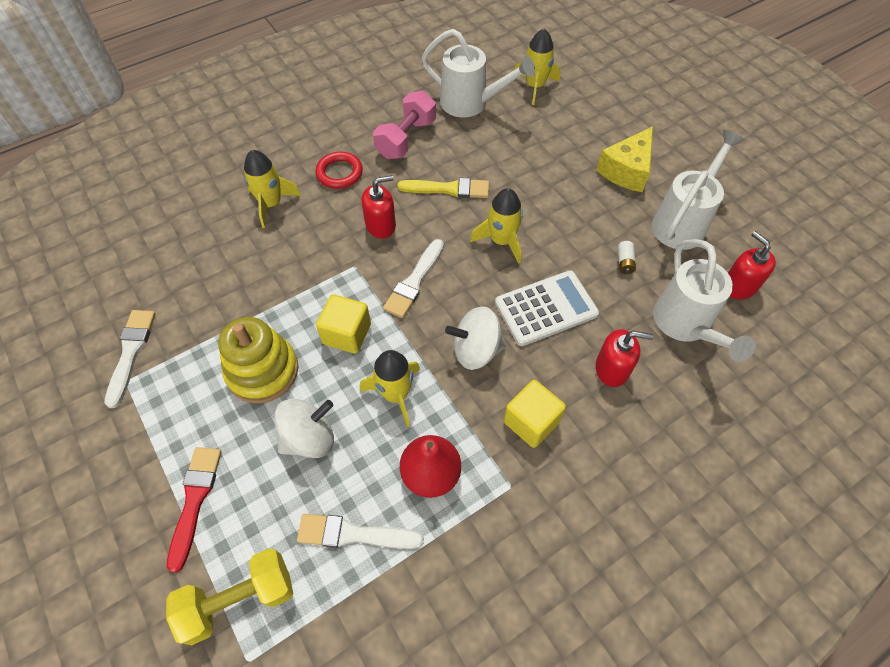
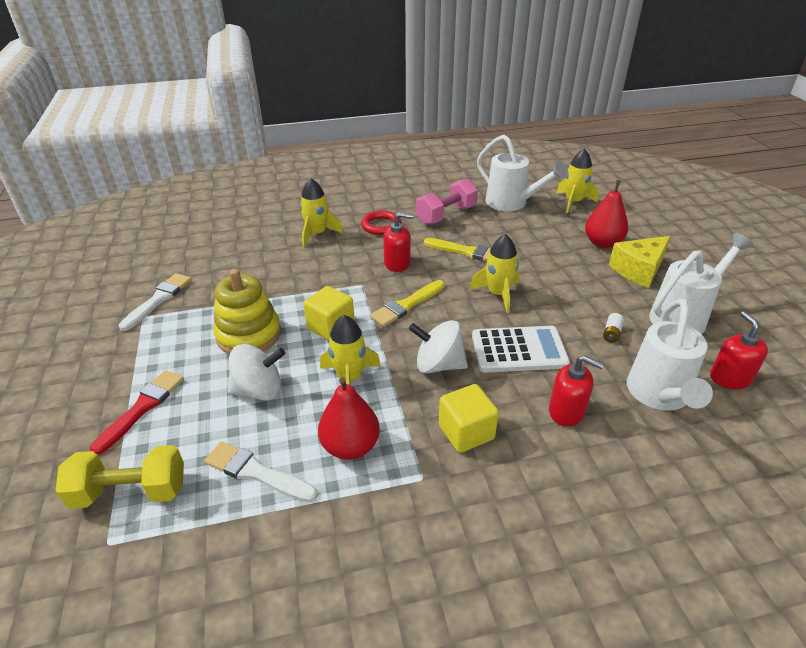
camera: 20 degrees right, 20 degrees down
white brush [383,239,444,318] -> yellow brush [370,280,445,327]
none -> red pear [585,180,628,248]

